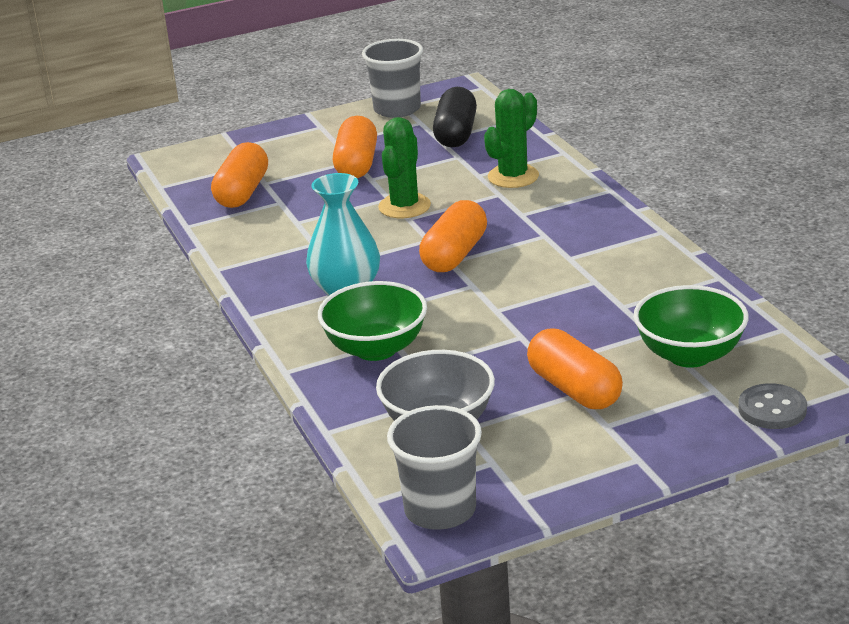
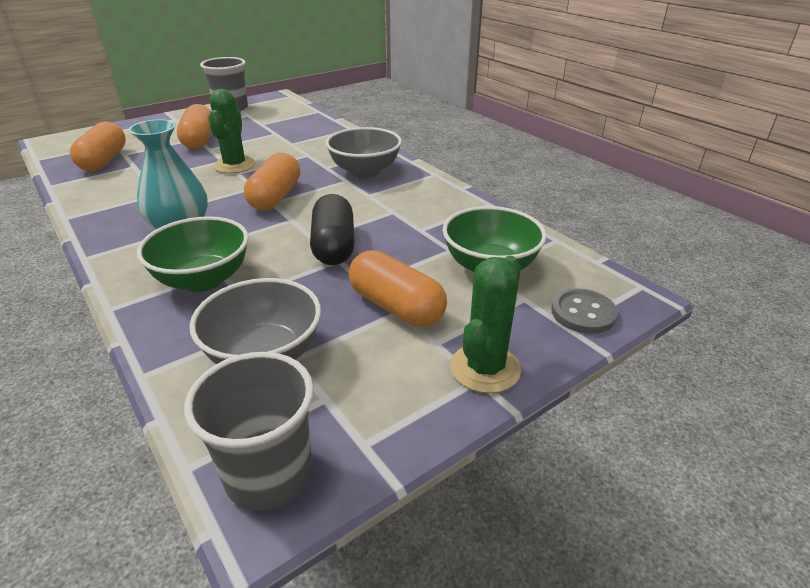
camera: 15 degrees left, 5 degrees up
black capsule [433,87,477,147] -> black capsule moved to [310,194,354,265]
green cactus [484,89,539,188] -> green cactus moved to [450,256,521,393]
none -> grey bowl [325,127,402,178]

